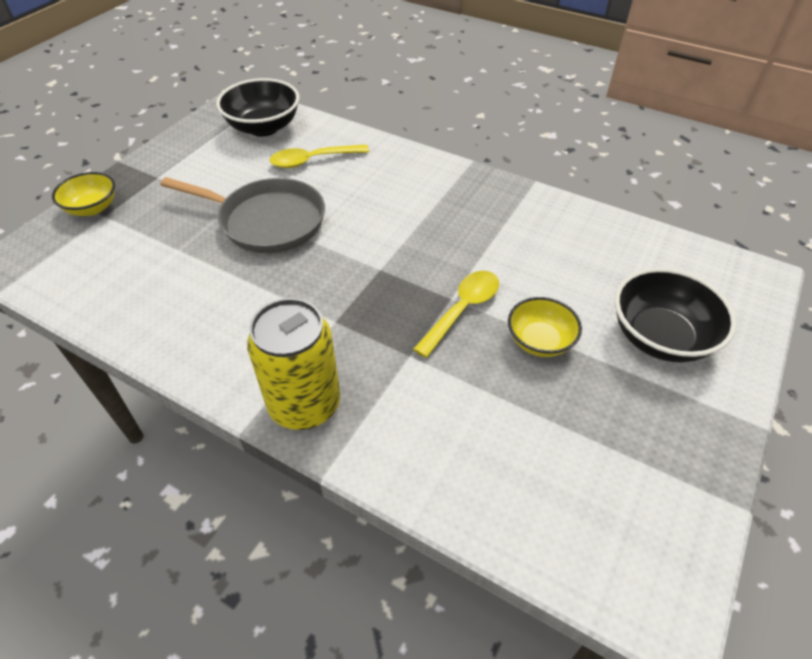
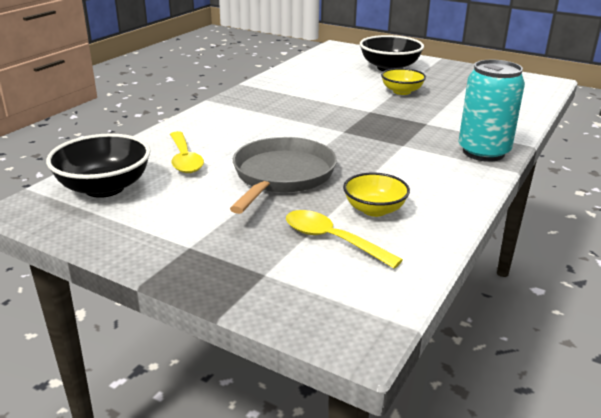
camera: 90 degrees left, 20 degrees down
yellow bowl [52,172,115,216] -> yellow bowl moved to [343,173,410,217]
yellow can [247,298,340,430] -> turquoise can [458,60,525,162]
yellow spoon [413,271,499,358] -> yellow spoon moved to [286,210,403,269]

